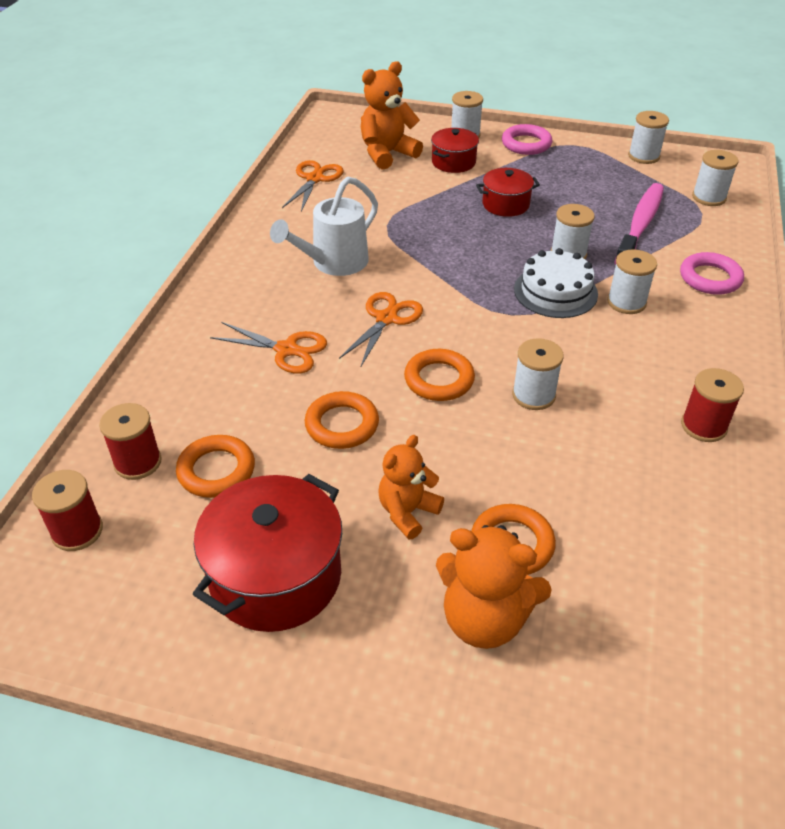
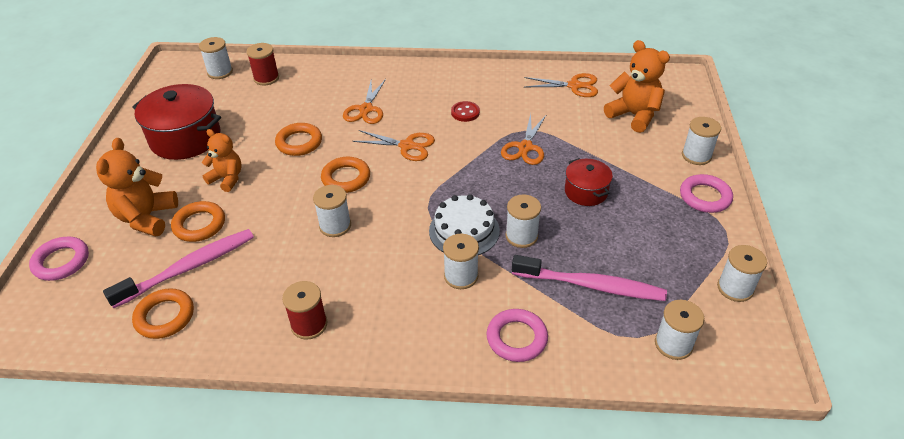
camera: 80 degrees right, 0 degrees up
red spool [32,470,103,551] -> white spool [199,37,233,79]
orange ring [176,435,255,498] -> orange ring moved to [132,288,194,339]
white watering can [270,177,378,276] -> red button [451,101,480,122]
red pot [431,128,479,173] -> none
none -> pink ring [29,237,89,281]
none -> pink toothbrush [103,229,254,308]
none -> orange scissors [501,113,546,165]

